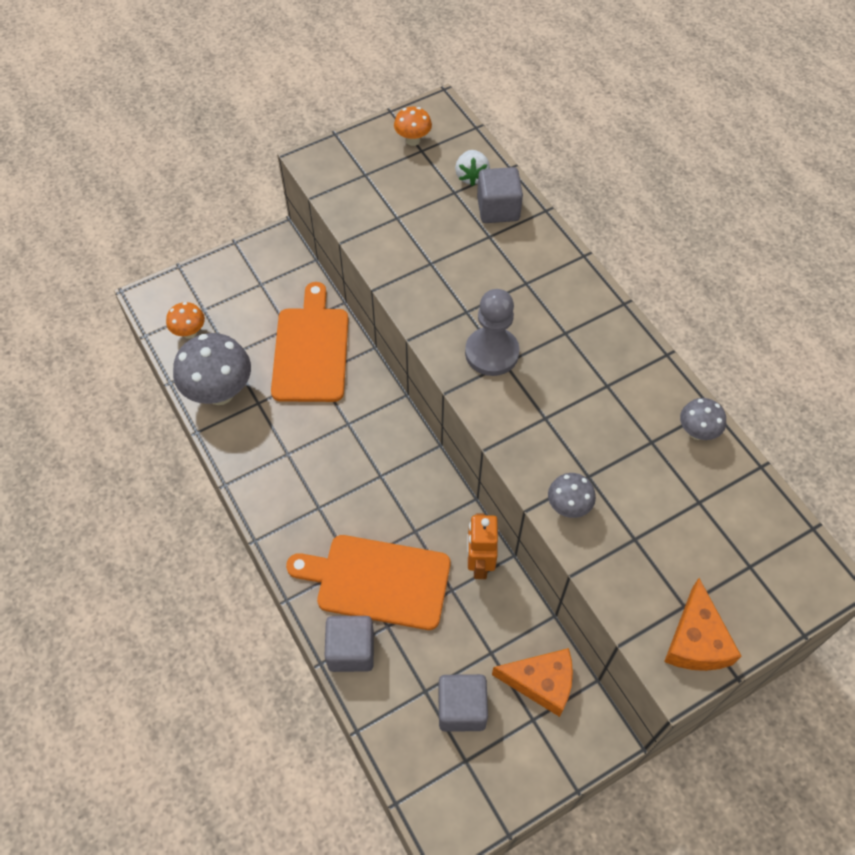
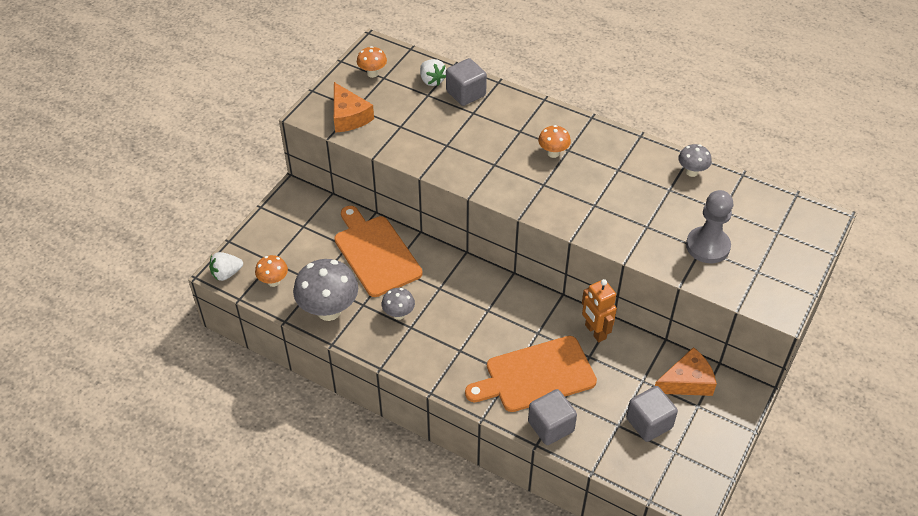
camera: 30 degrees left, 10 degrees down
grey pawn [465,289,520,376] -> grey pawn moved to [686,190,733,263]
grey mushroom [548,473,596,518] -> grey mushroom moved to [382,288,415,320]
orange cheese [664,578,741,671] -> orange cheese moved to [334,82,374,133]
none -> white strawberry [209,252,243,281]
none -> orange mushroom [538,125,571,158]

